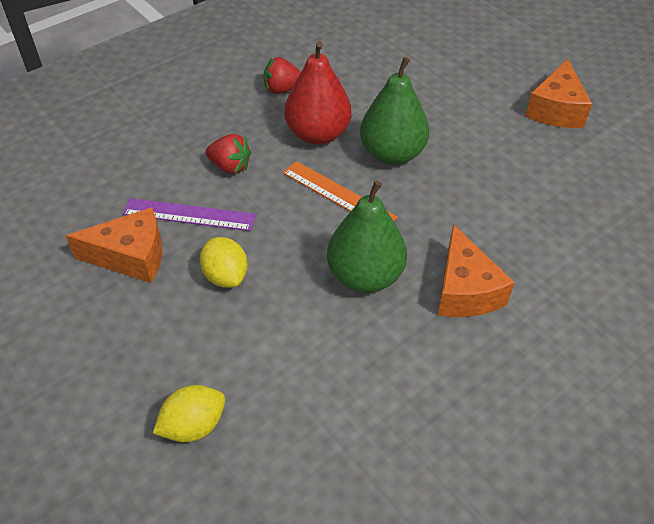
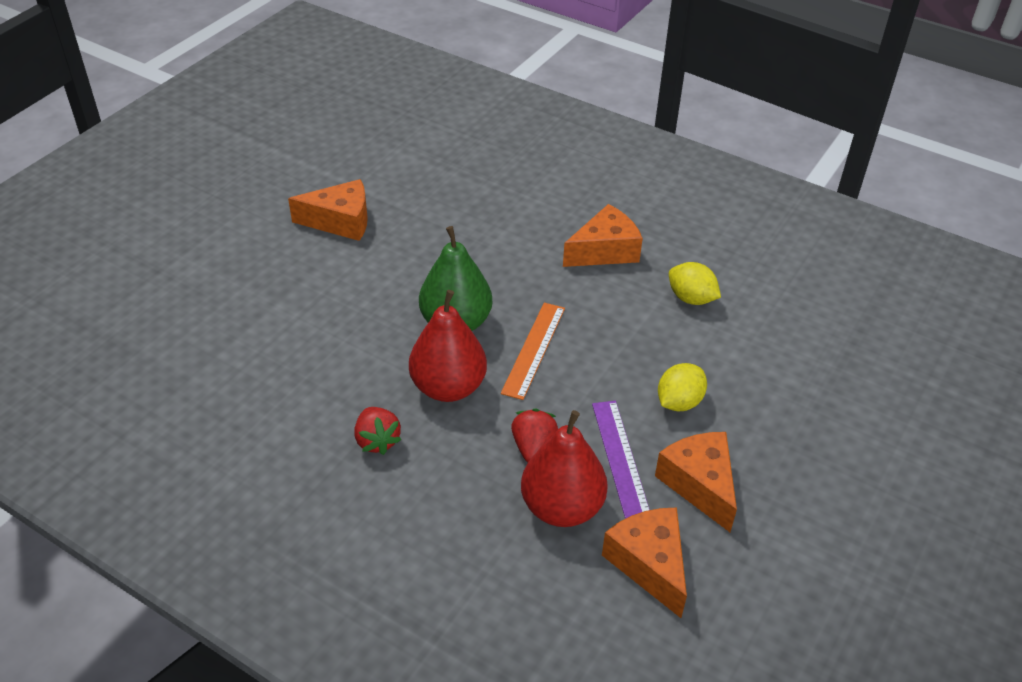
camera: 110 degrees left, 5 degrees down
yellow lemon [153,385,225,442] -> yellow lemon moved to [669,262,721,305]
green pear [327,180,407,293] -> none
none -> red pear [521,410,608,527]
none -> orange cheese [602,507,687,618]

